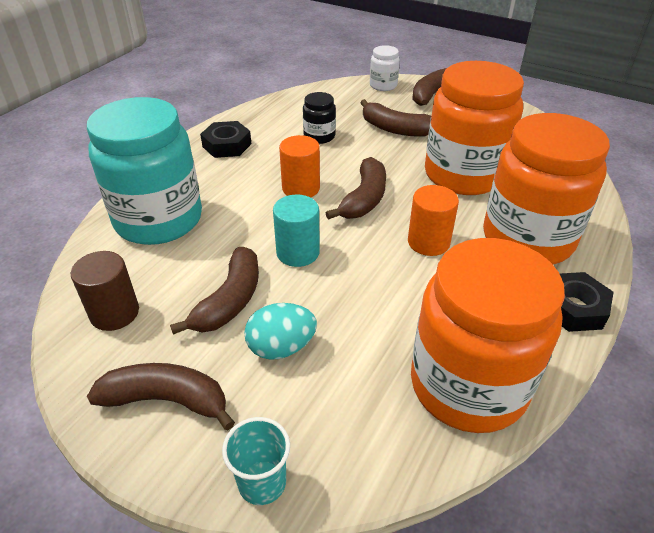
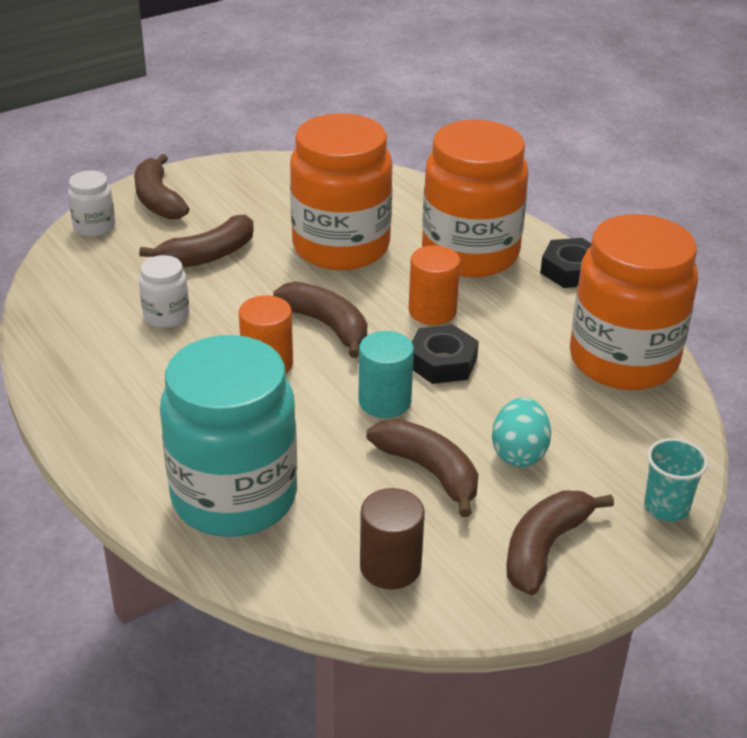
camera: 65 degrees left, 5 degrees down
black nut [200,121,252,158] -> black nut moved to [412,325,479,384]
black jar [303,92,336,144] -> white jar [139,255,189,328]

